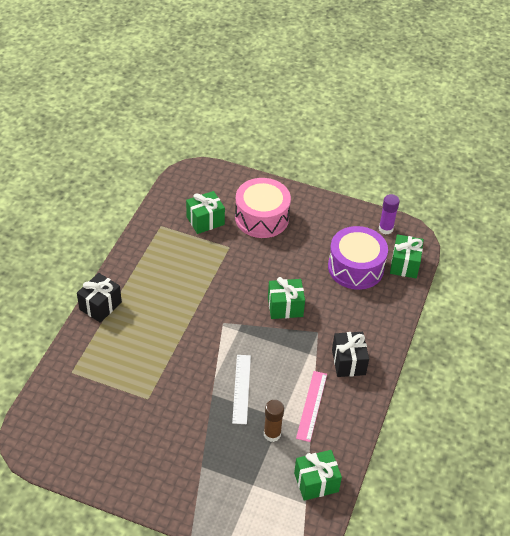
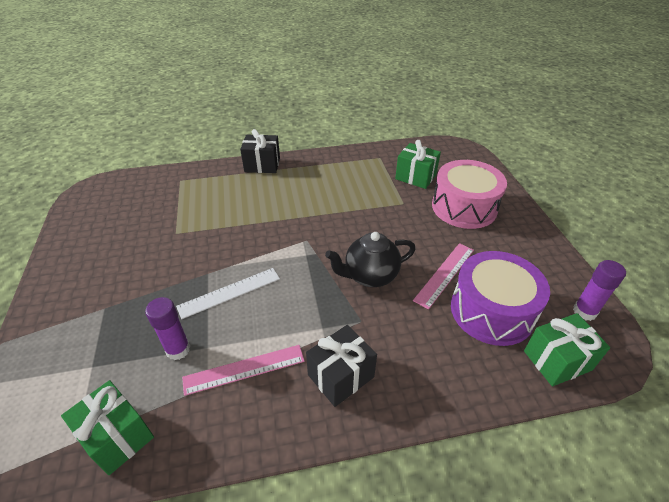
camera: 60 degrees right, 5 degrees down
brown glue stick [264,400,284,442] -> purple glue stick [145,297,190,360]
green gift [268,277,305,319] -> black teapot [325,232,415,287]
none -> pink ruler [413,243,474,310]

